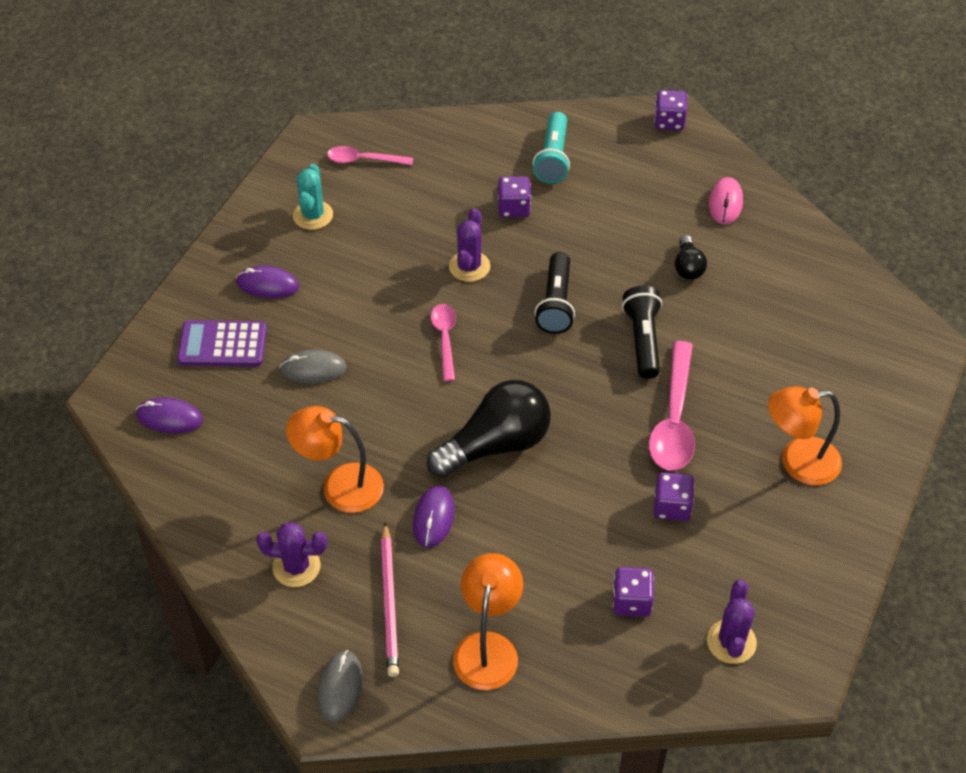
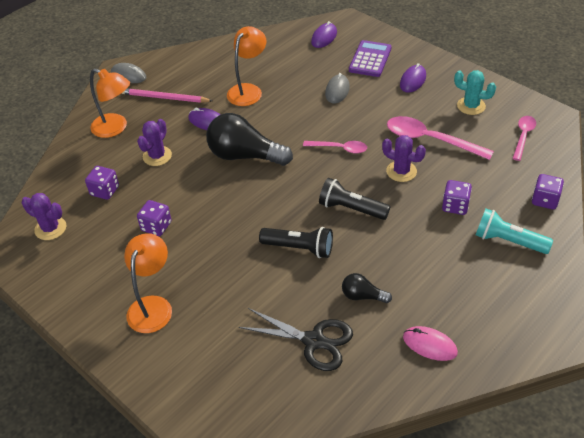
camera: 110 degrees right, 5 degrees down
purple cactus [256,522,327,587] -> purple cactus moved to [137,119,172,166]
black light bulb [427,380,551,478] -> black light bulb turned 120 degrees clockwise [206,113,293,166]
pink spoon [649,341,695,471] -> pink spoon moved to [387,116,494,160]
purple dice [654,90,687,130] -> purple dice moved to [532,174,564,210]
none -> black scissors [239,308,353,371]

